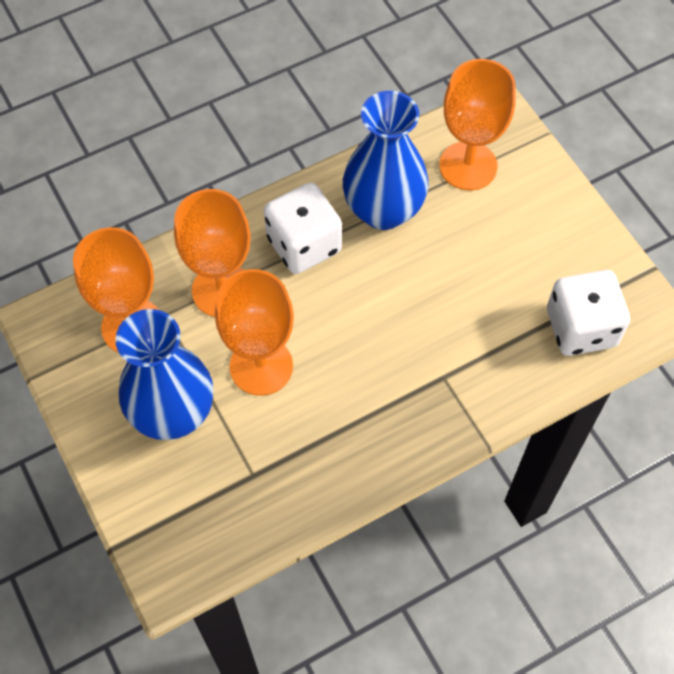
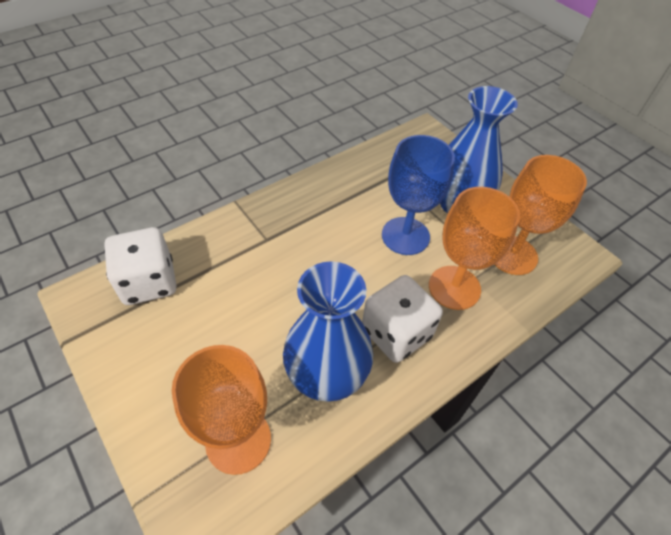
camera: 170 degrees right, 10 degrees down
orange goblet [215,269,294,396] -> blue goblet [382,135,455,255]

